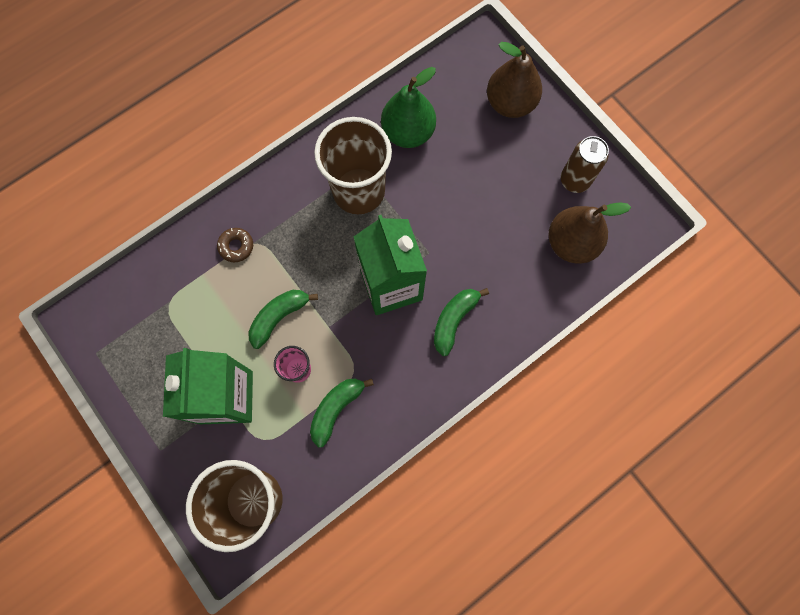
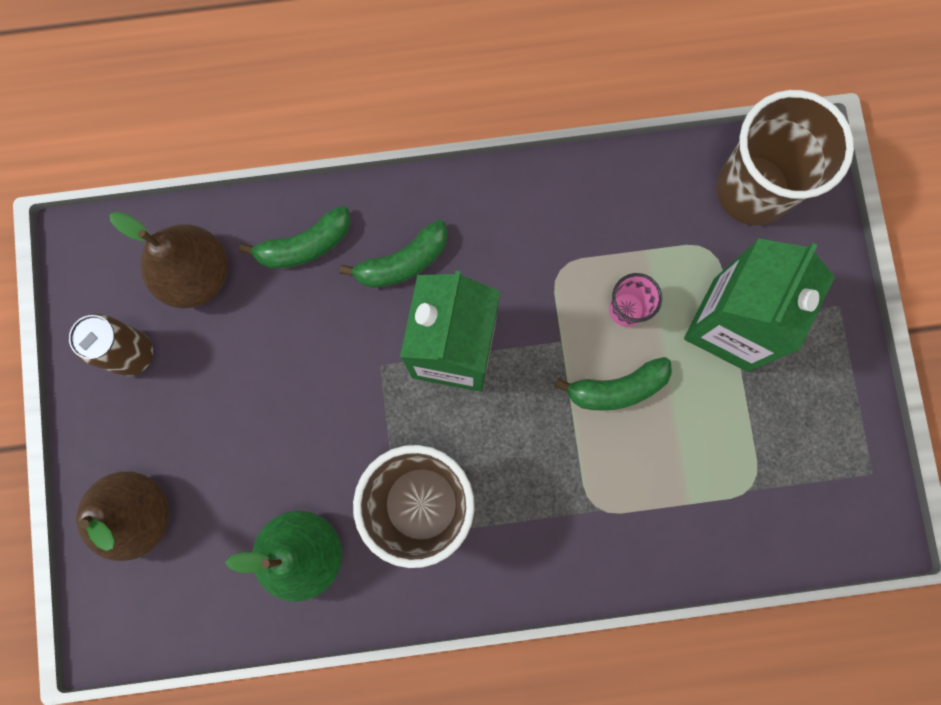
camera: 150 degrees left, 5 degrees up
brown donut [217,228,253,262] -> none
green banana [310,379,374,448] -> green banana moved to [239,206,351,269]

